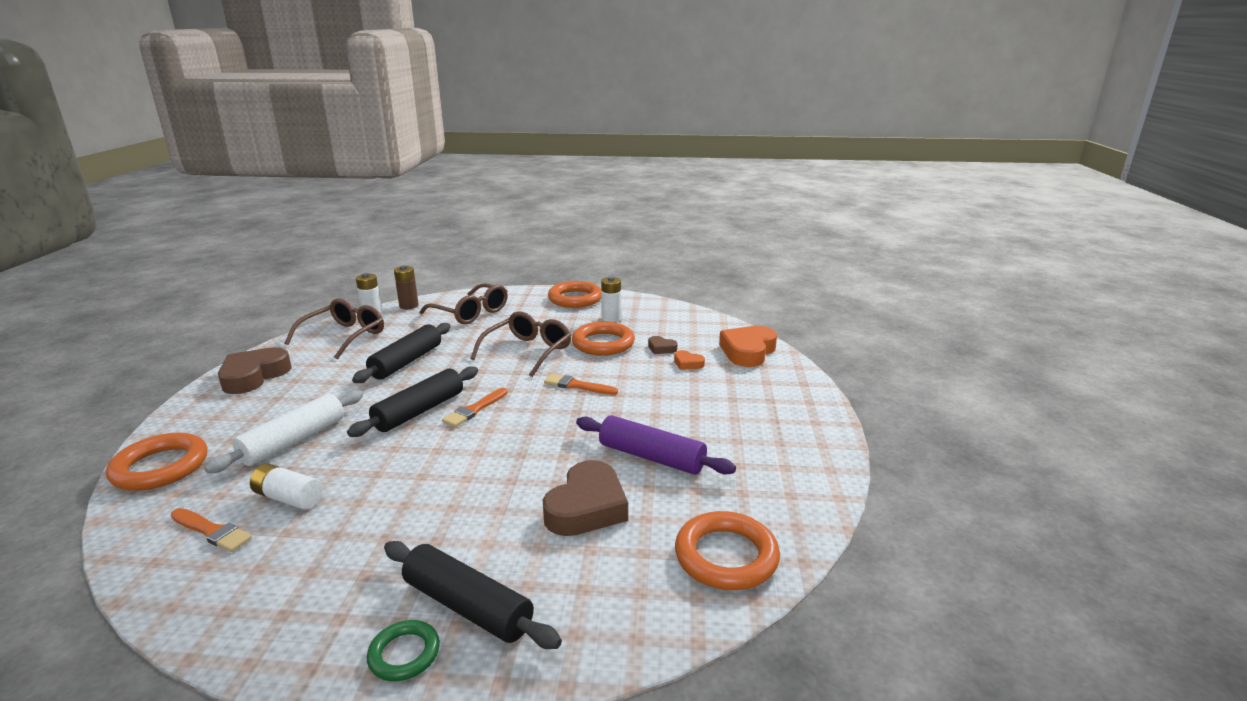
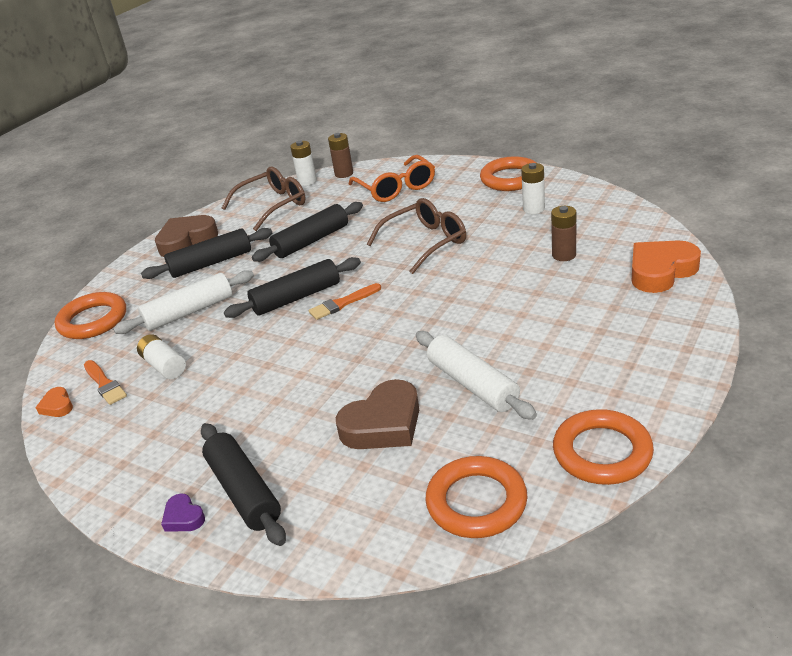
camera: 30 degrees right, 10 degrees up
green ring [367,620,440,681] -> purple heart [161,494,205,531]
brown glasses [420,283,508,324] -> orange glasses [349,155,435,202]
orange brush [544,374,618,395] -> none
orange ring [572,322,635,356] -> orange ring moved to [553,409,654,485]
purple rolling pin [576,415,736,475] -> white rolling pin [416,331,537,420]
brown heart [648,336,677,354] -> brown battery [551,206,576,261]
orange heart [674,350,705,370] -> orange heart moved to [35,387,73,417]
none -> black rolling pin [141,228,272,279]

